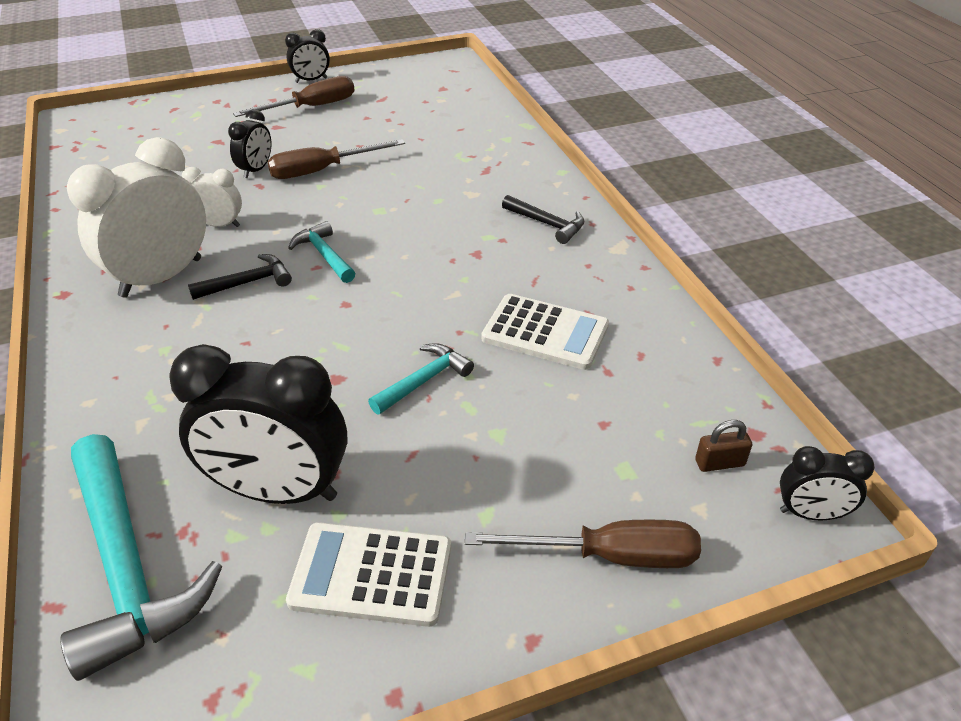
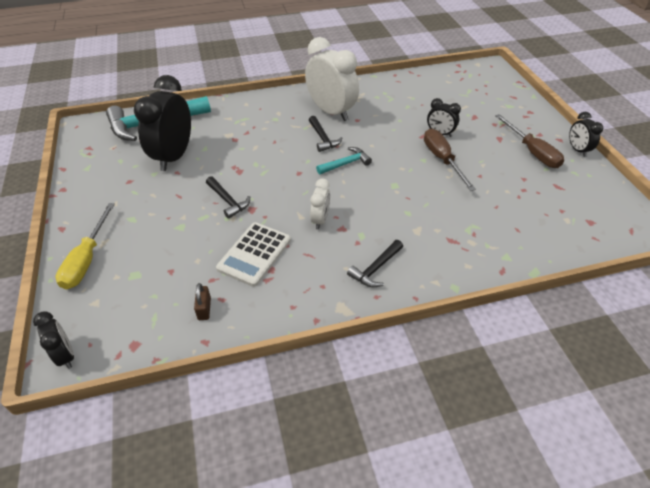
camera: 95 degrees right, 5 degrees up
white clock [181,167,242,227] -> white clock moved to [310,178,330,229]
white calculator [286,522,451,627] -> none
turquoise hammer [368,343,474,415] -> black hammer [206,176,250,219]
brown screwdriver [465,520,701,568] -> yellow screwdriver [55,203,115,290]
brown padlock [695,420,752,472] -> brown padlock moved to [194,283,211,320]
black clock [780,446,875,520] -> black clock turned 135 degrees clockwise [33,312,74,369]

